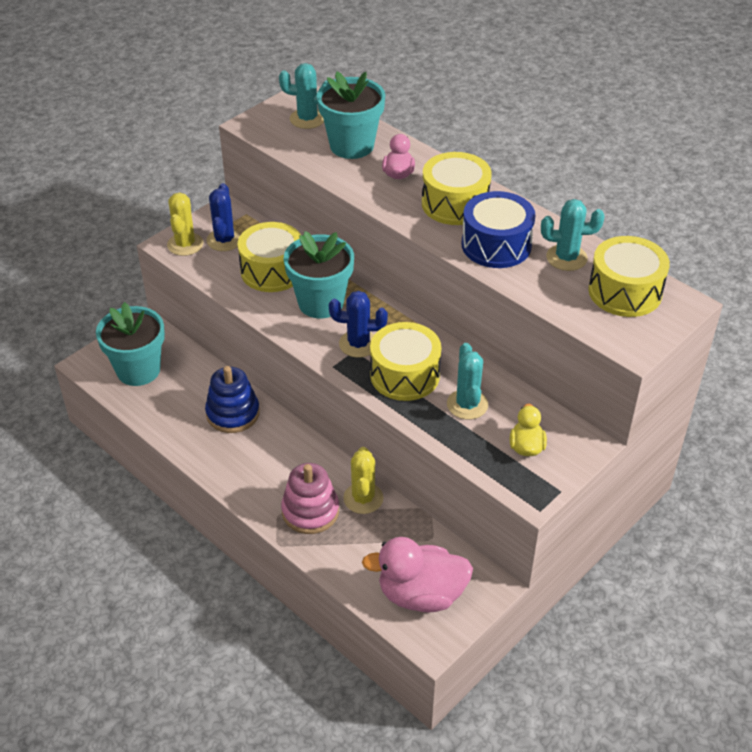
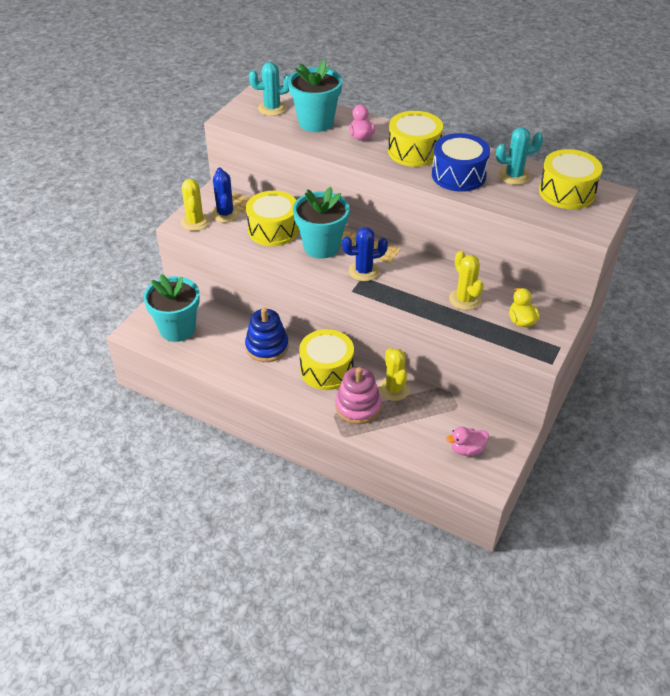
camera: 15 degrees left, 0 degrees up
pink duck [362,537,473,612] -> pink duck [446,426,489,456], size x0.53
yellow drum [370,322,441,401] -> yellow drum moved to [299,329,354,390]
turquoise cactus [447,343,488,420] -> yellow cactus [449,250,484,310]

